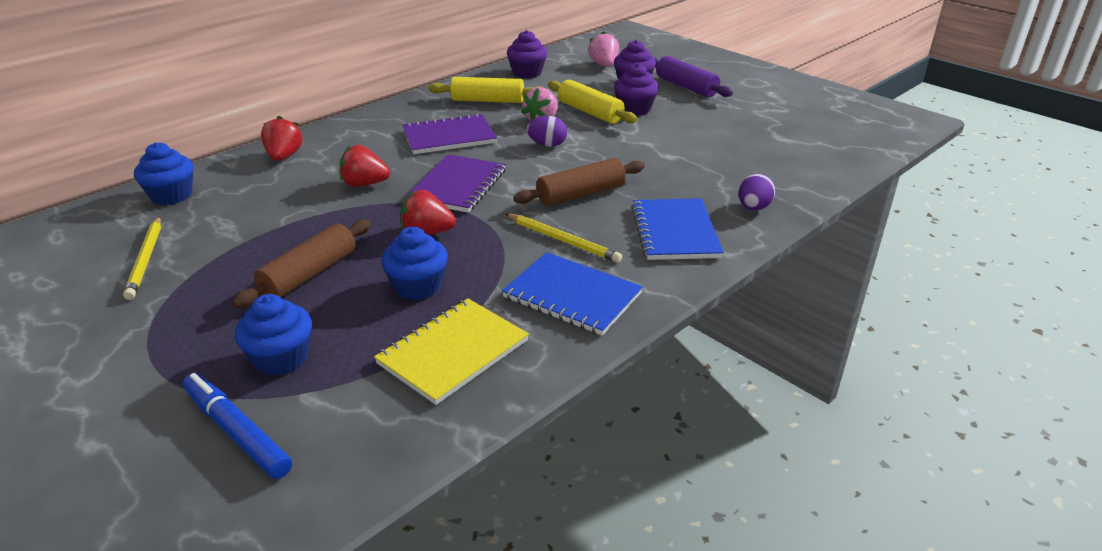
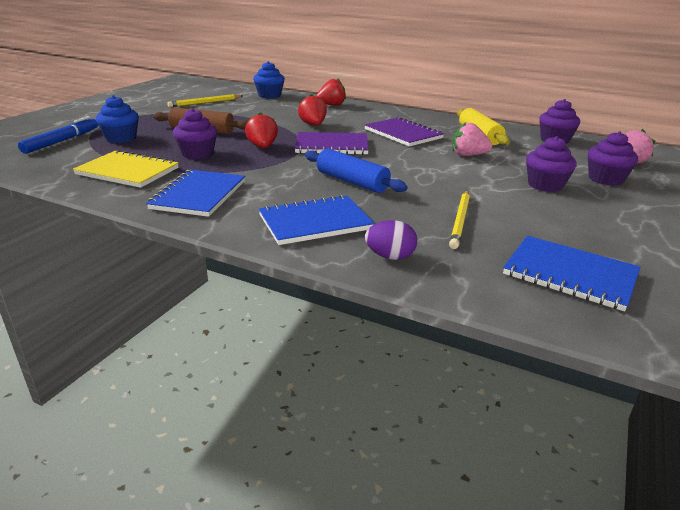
camera: 70 degrees right, 5 degrees down
blue cupcake [381,227,448,300] -> purple cupcake [173,108,217,159]
yellow pencil [505,214,622,263] -> yellow pencil moved to [449,191,470,249]
brown rolling pin [513,158,645,206] -> blue rolling pin [305,149,407,193]
purple egg [527,116,567,147] -> none
yellow rolling pin [548,79,638,124] -> none
purple rolling pin [654,56,733,97] -> none
none -> blue notebook [503,236,640,311]

